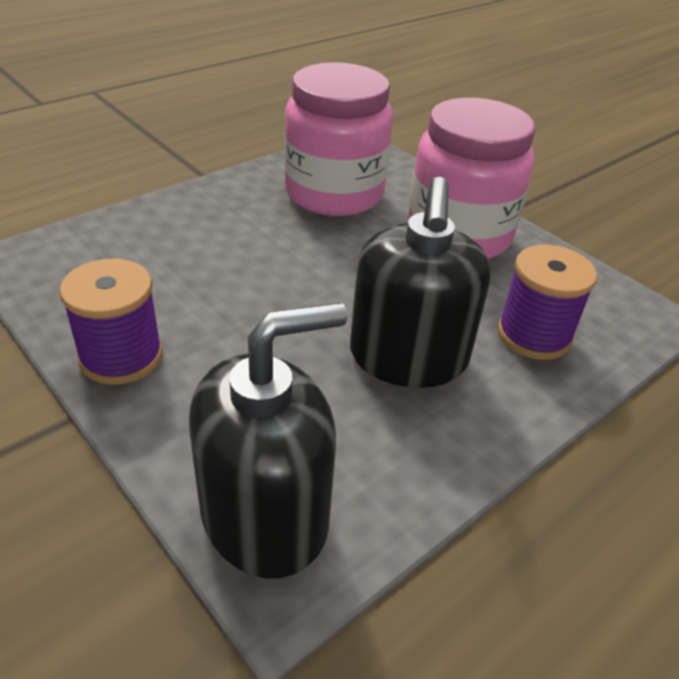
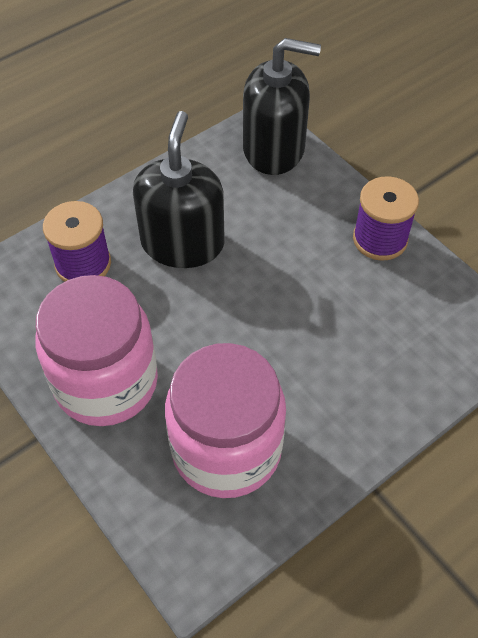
camera: 175 degrees left, 15 degrees up
black soap dispenser [189,302,347,579] -> black soap dispenser turned 150 degrees counterclockwise [243,38,321,175]

